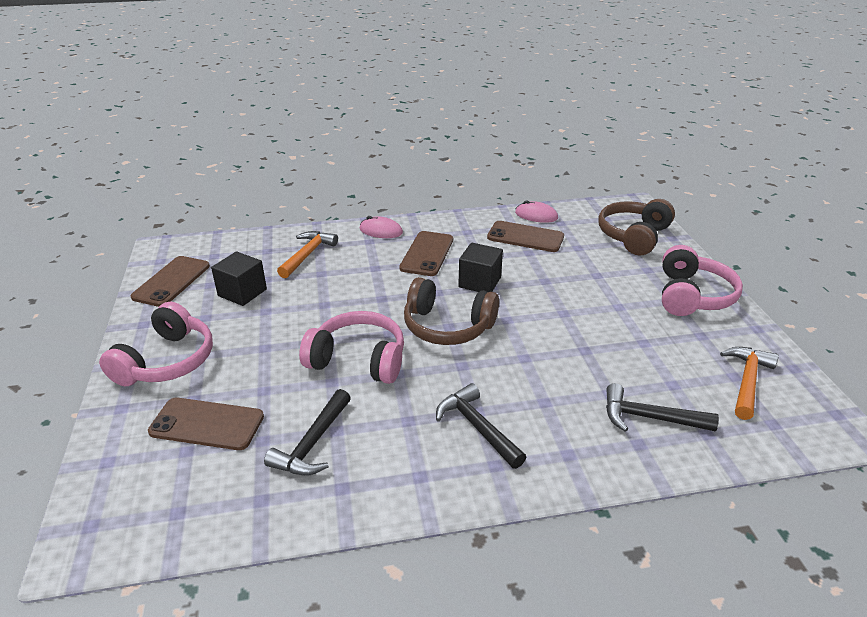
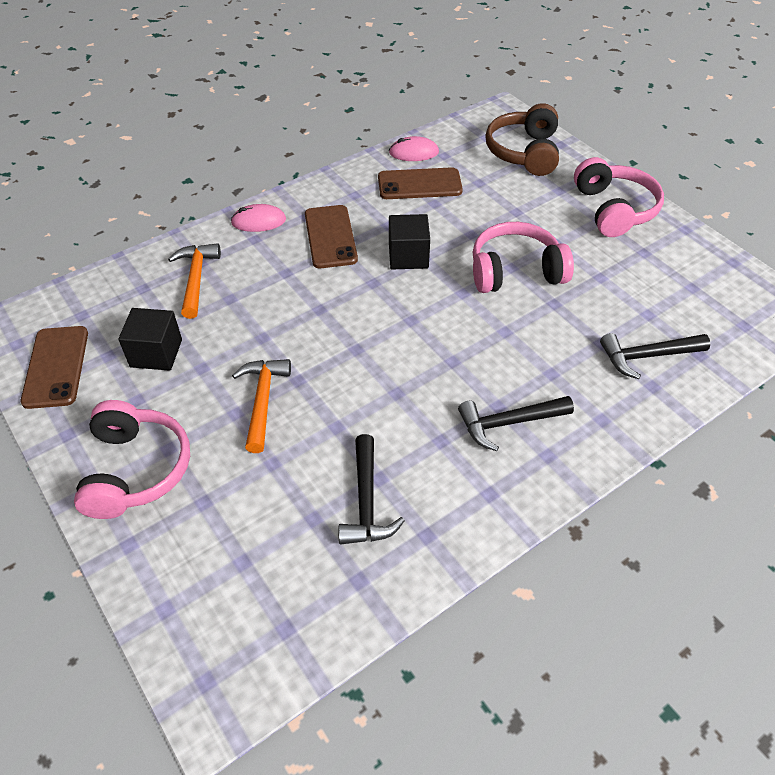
camera: 25 degrees left, 15 degrees up
brown phone [148,398,264,450] -> none
pink headphones [299,311,404,384] -> pink headphones moved to [473,222,574,293]
brown headphones [404,277,499,345] -> none
black hammer [436,383,526,469] -> black hammer turned 45 degrees counterclockwise [458,396,574,451]
orange hammer [720,347,779,420] -> orange hammer moved to [232,359,291,453]

